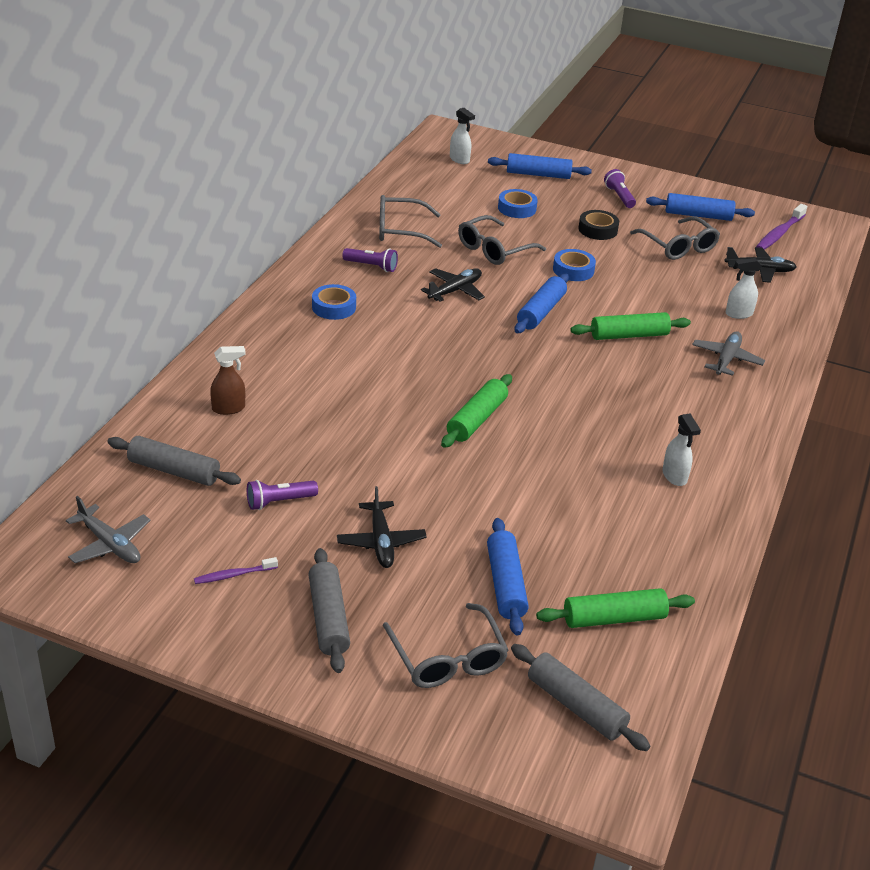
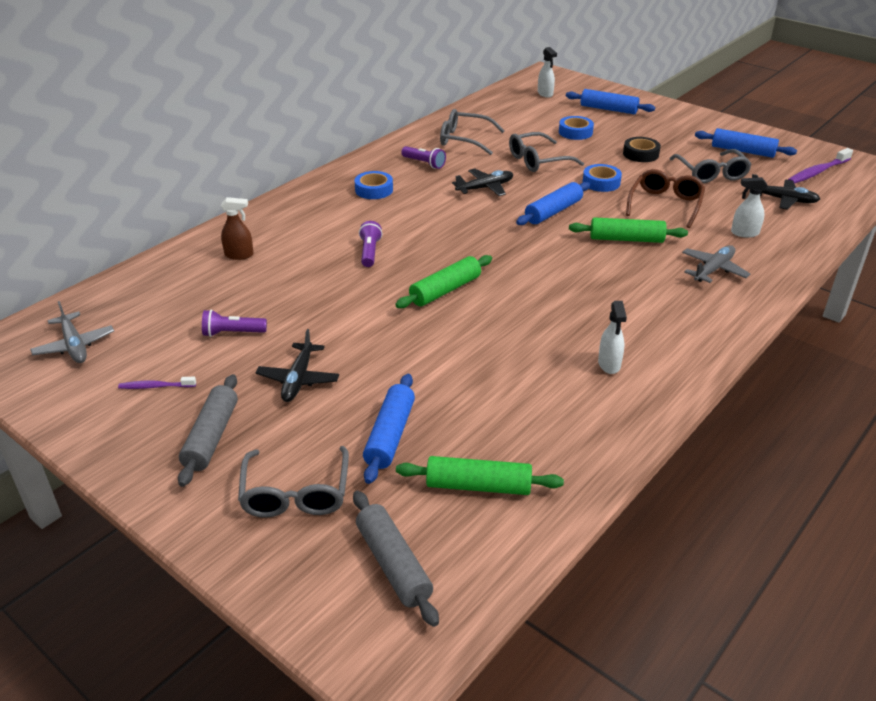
camera: 20 degrees right, 0 degrees up
grey rolling pin [107,436,241,486] -> none
purple flashlight [604,169,636,208] -> purple flashlight moved to [359,221,382,267]
none -> brown glasses [626,169,705,228]

